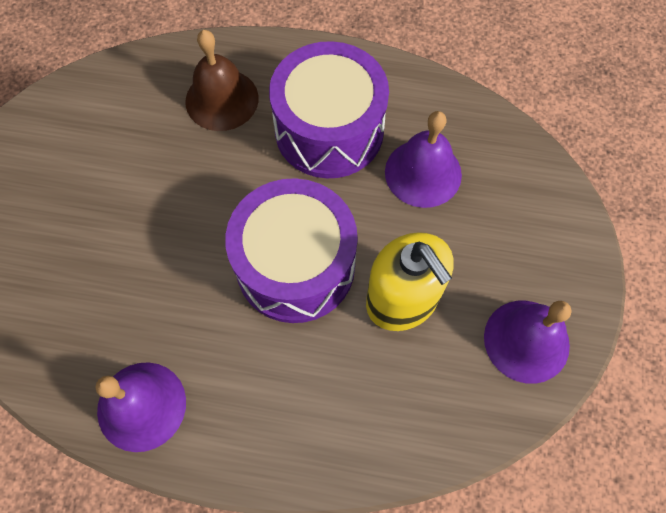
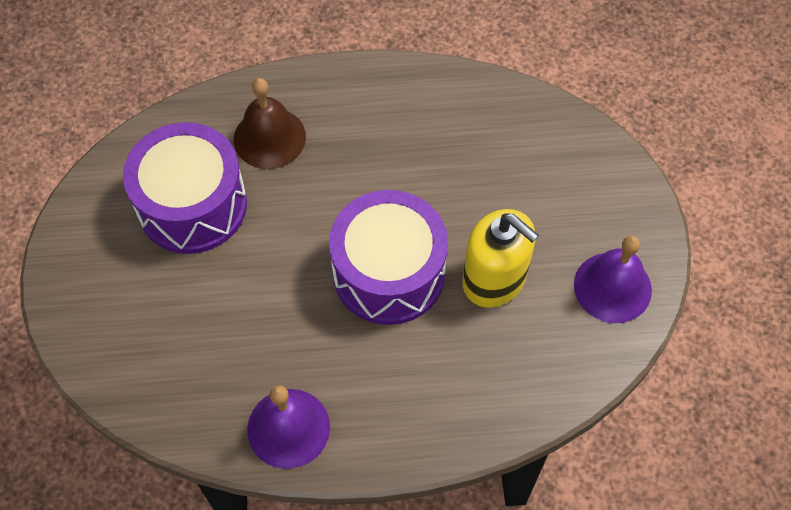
camera: 15 degrees left, 5 degrees down
purple drum [269,41,389,178] -> purple drum moved to [123,122,247,254]
purple bell [385,111,462,208] -> none

